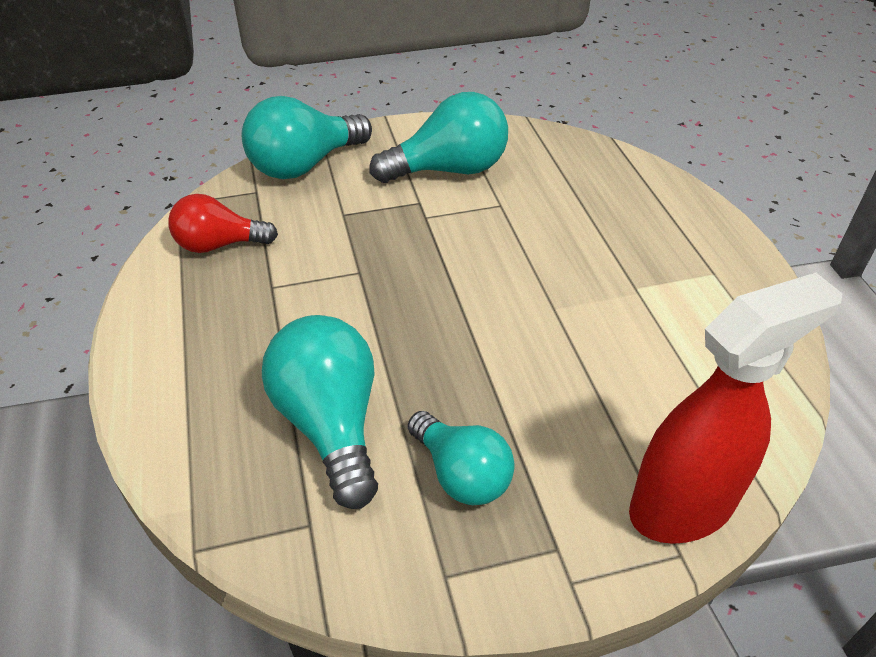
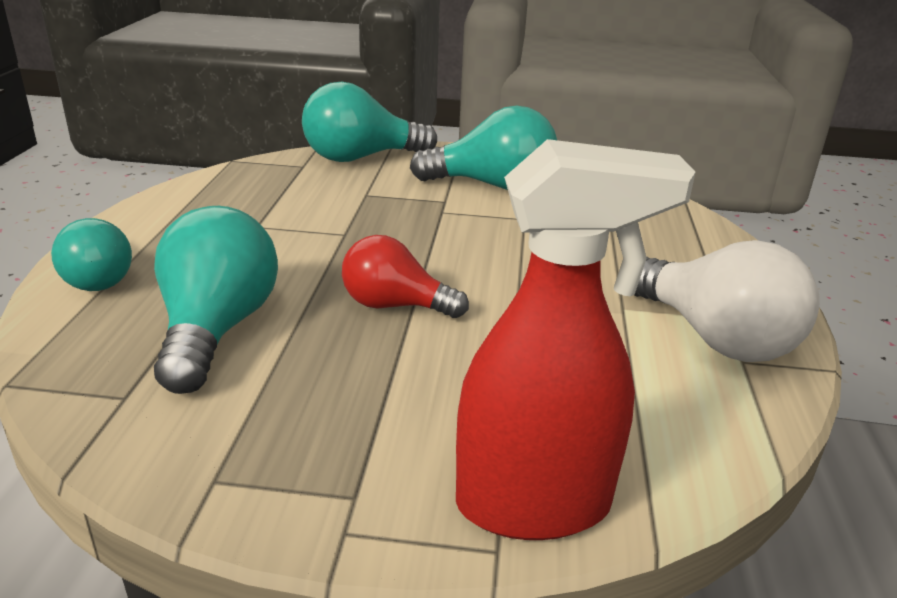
camera: 20 degrees right, 15 degrees down
red light bulb [168,194,278,253] -> red light bulb moved to [342,235,469,318]
turquoise light bulb [408,411,515,505] -> turquoise light bulb moved to [51,218,132,291]
none -> white light bulb [635,240,820,362]

